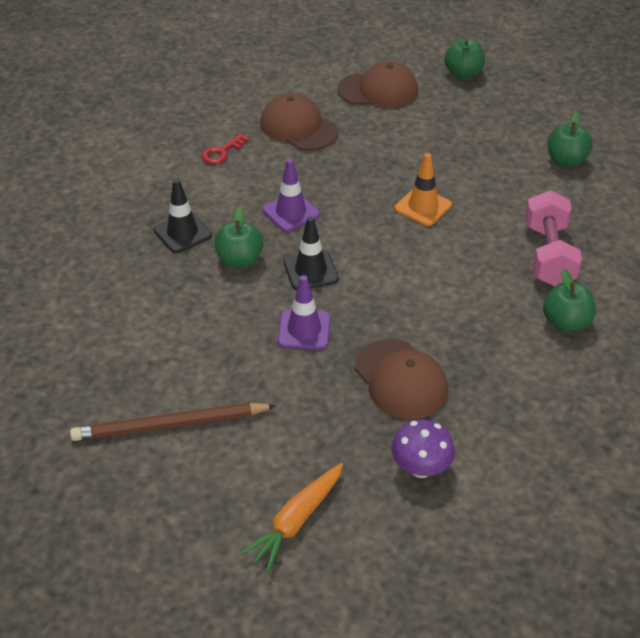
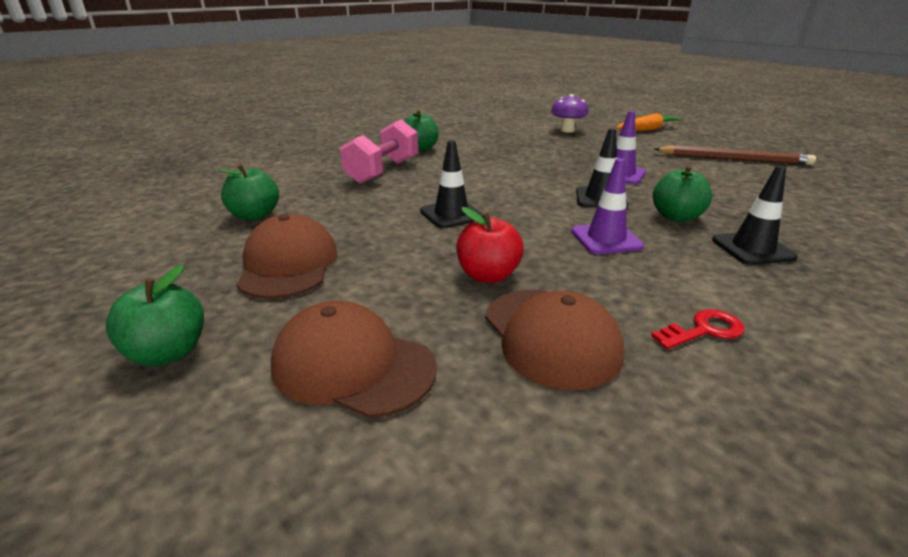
camera: 155 degrees left, 15 degrees down
brown cap [354,339,448,420] -> brown cap moved to [236,214,337,299]
orange traffic cone [395,153,452,226] -> black traffic cone [420,140,484,229]
none -> red apple [456,207,524,283]

